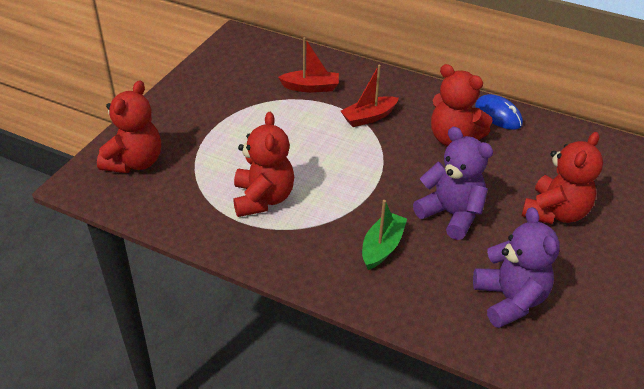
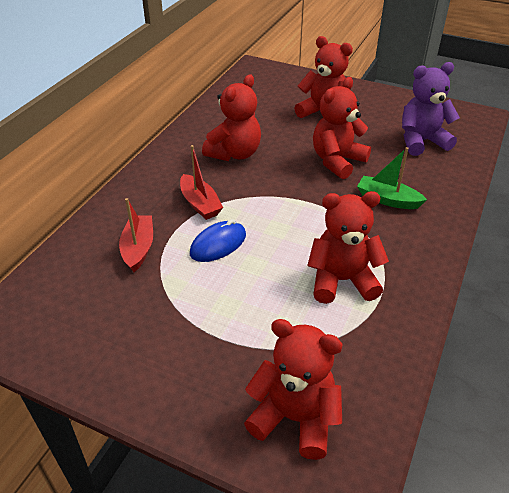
camera: 90 degrees left, 0 degrees up
purple teddy bear [413,127,493,240] -> red teddy bear [313,77,371,179]
blue mouse [475,94,523,130] -> blue mouse moved to [190,219,246,262]

